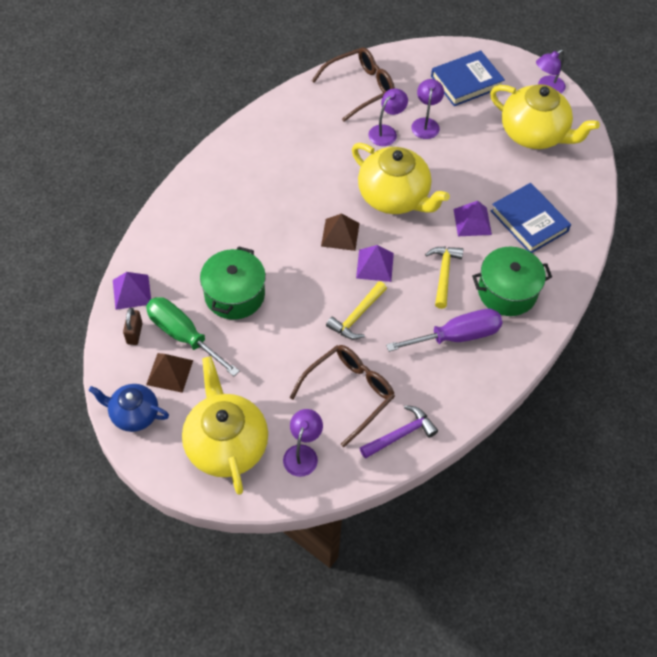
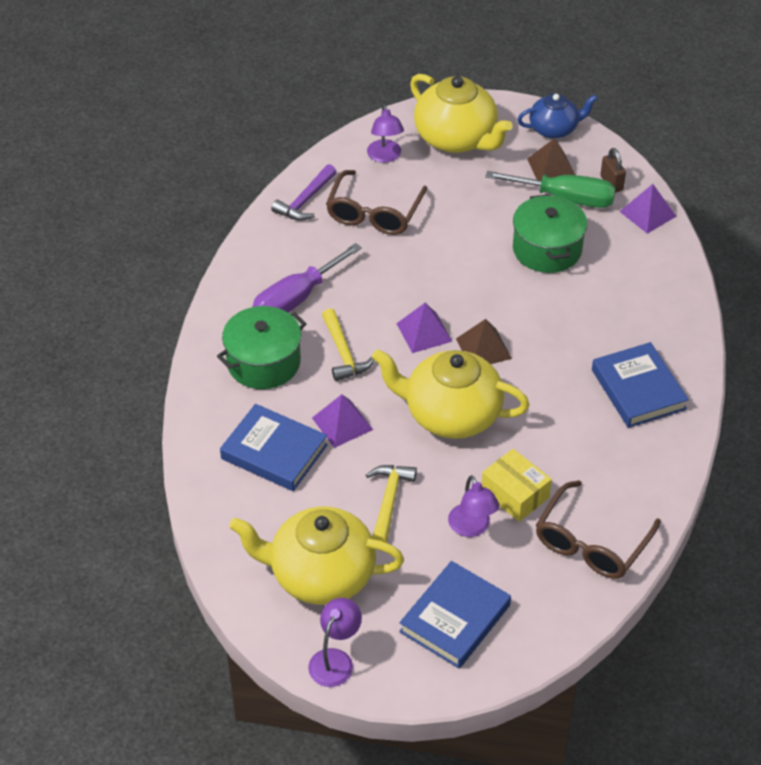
camera: 155 degrees right, 10 degrees down
yellow hammer [326,281,387,339] -> yellow hammer moved to [366,465,417,543]
purple lamp [368,88,408,146] -> yellow box [482,449,552,522]
none -> blue book [592,342,689,428]

